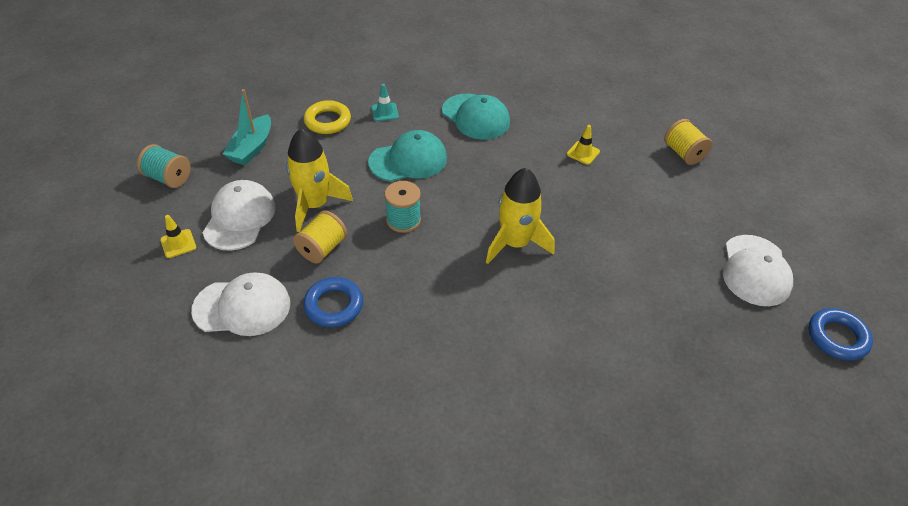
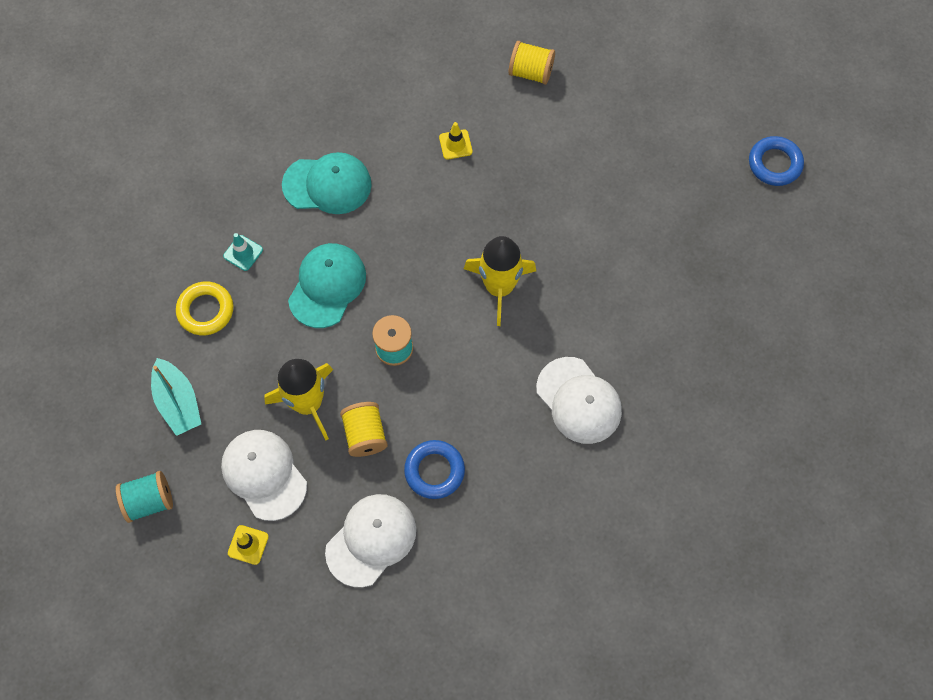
camera: 45 degrees left, 20 degrees up
white cap [723,235,793,306] -> white cap moved to [536,357,622,444]

